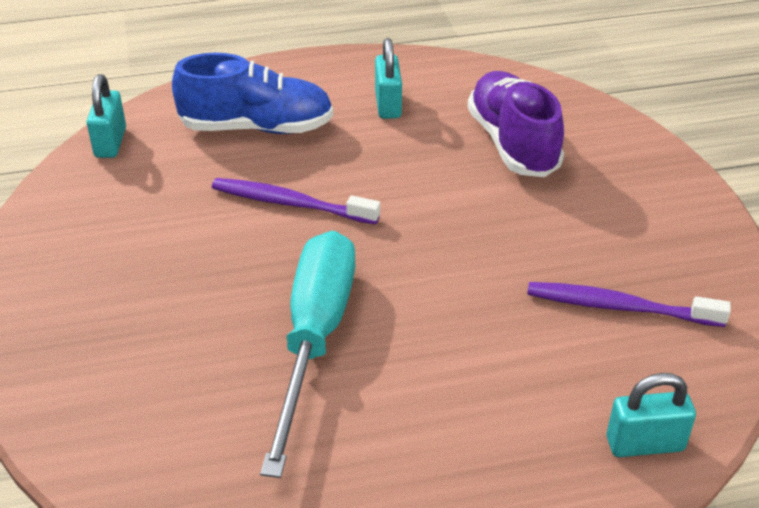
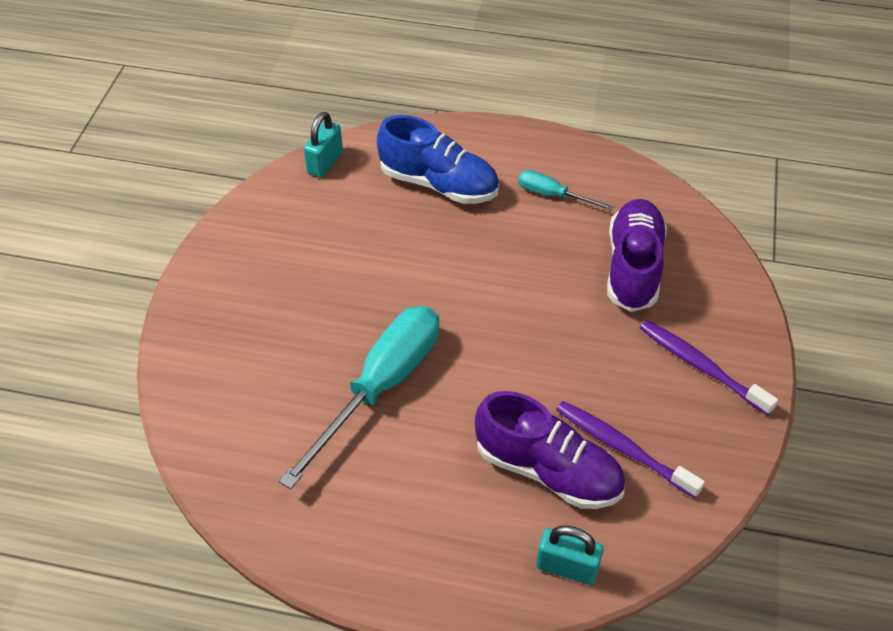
camera: 25 degrees right, 10 degrees up
purple toothbrush [212,178,380,224] -> purple toothbrush moved to [640,320,778,416]
turquoise padlock [375,38,402,119] -> turquoise screwdriver [518,170,614,211]
none -> purple shoe [475,391,625,509]

